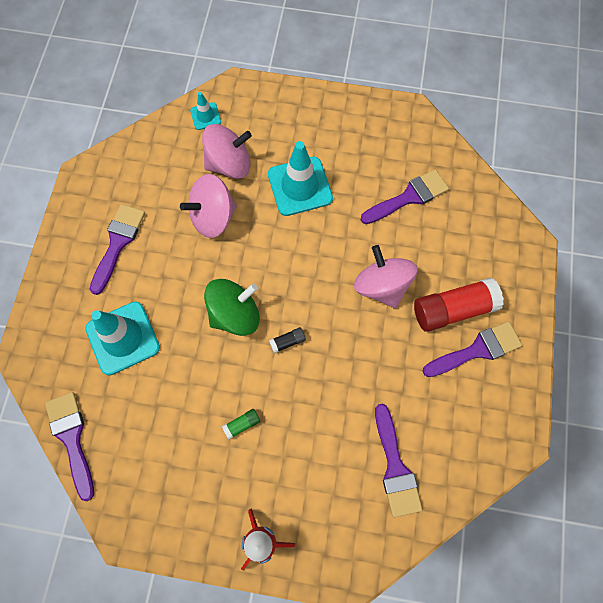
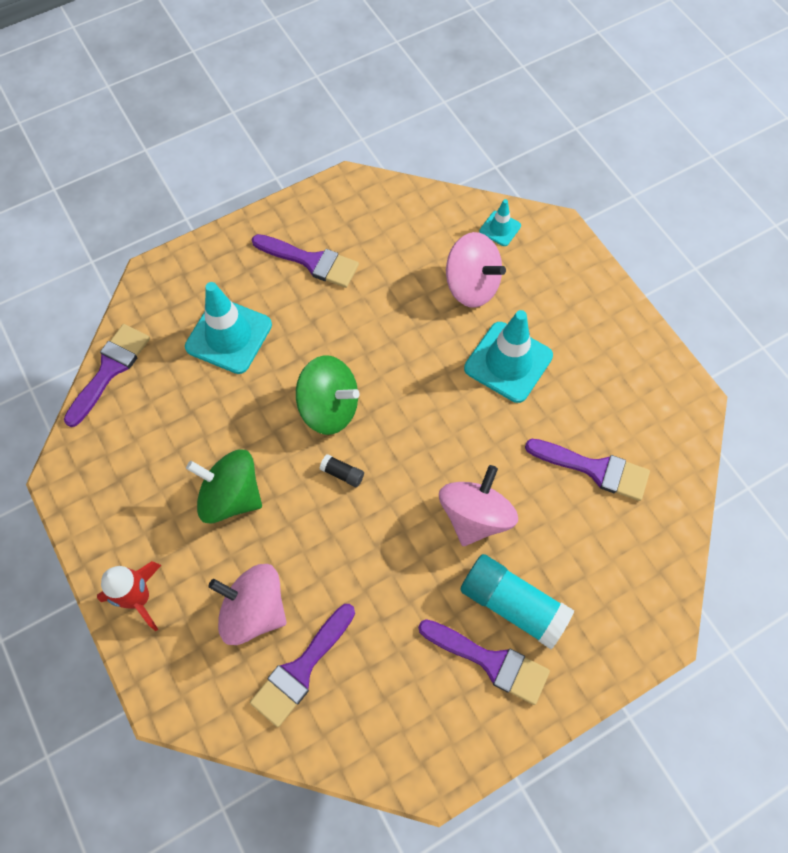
camera: 50 degrees right, 5 degrees down
purple brush [90,204,145,295] -> purple brush turned 45 degrees clockwise [252,234,359,288]
pink spinning top [180,174,237,238] -> pink spinning top moved to [208,564,287,645]
green glue stick [222,409,261,440] -> green spinning top [186,450,262,524]
red glue stick [414,278,504,332] -> turquoise glue stick [460,554,574,649]

